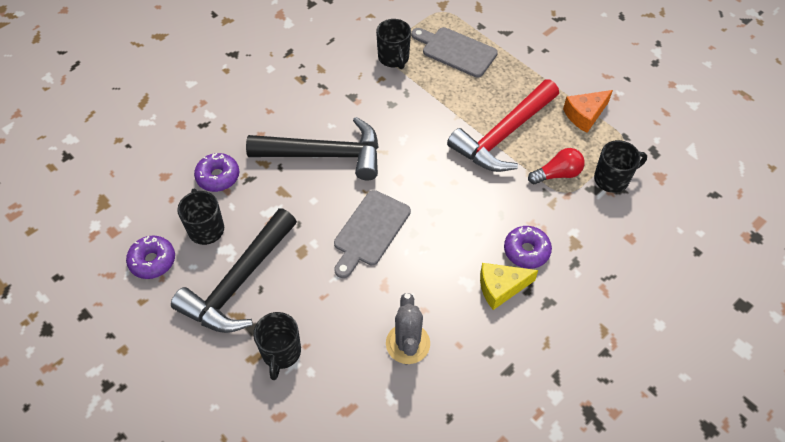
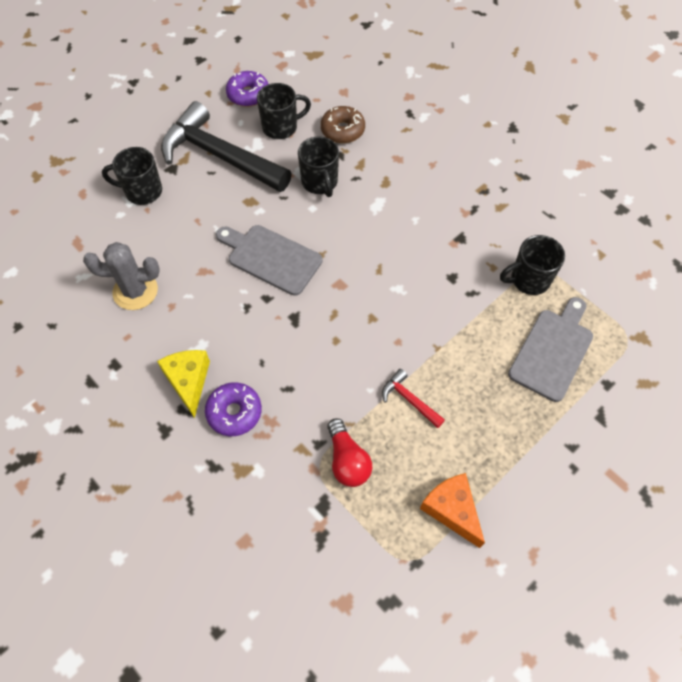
camera: 90 degrees right, 5 degrees up
purple donut [194,153,239,192] -> brown donut [321,106,365,143]
black hammer [246,117,379,180] -> none
red hammer [447,79,559,172] -> red hammer [382,369,445,428], size x0.41
black mug [594,140,647,193] -> black mug moved to [298,136,339,197]

